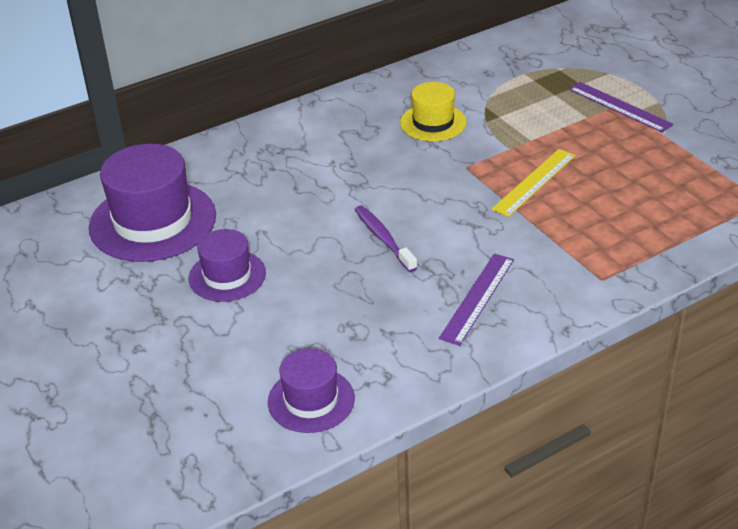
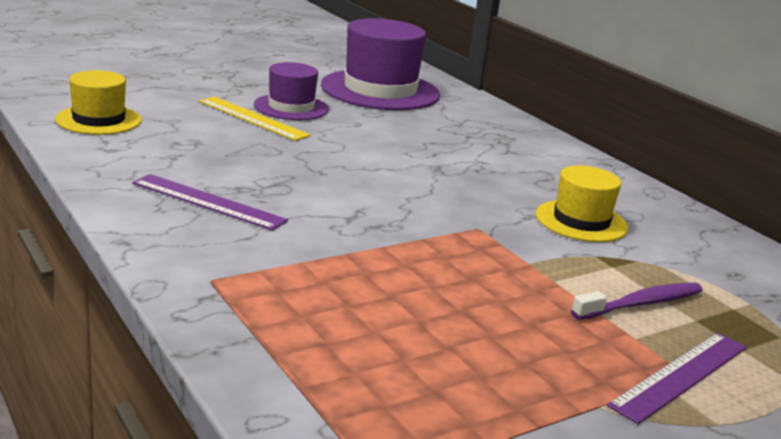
camera: 85 degrees right, 15 degrees down
purple hat [268,348,355,433] -> yellow hat [55,70,142,135]
purple toothbrush [355,205,417,272] -> purple toothbrush moved to [571,282,703,320]
yellow ruler [492,149,576,217] -> yellow ruler moved to [199,97,311,141]

